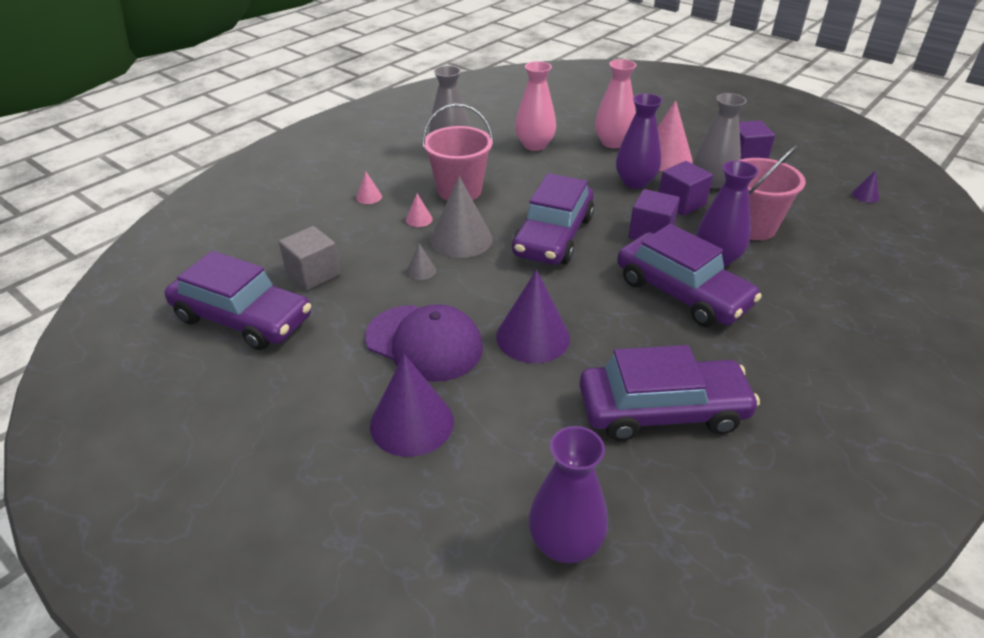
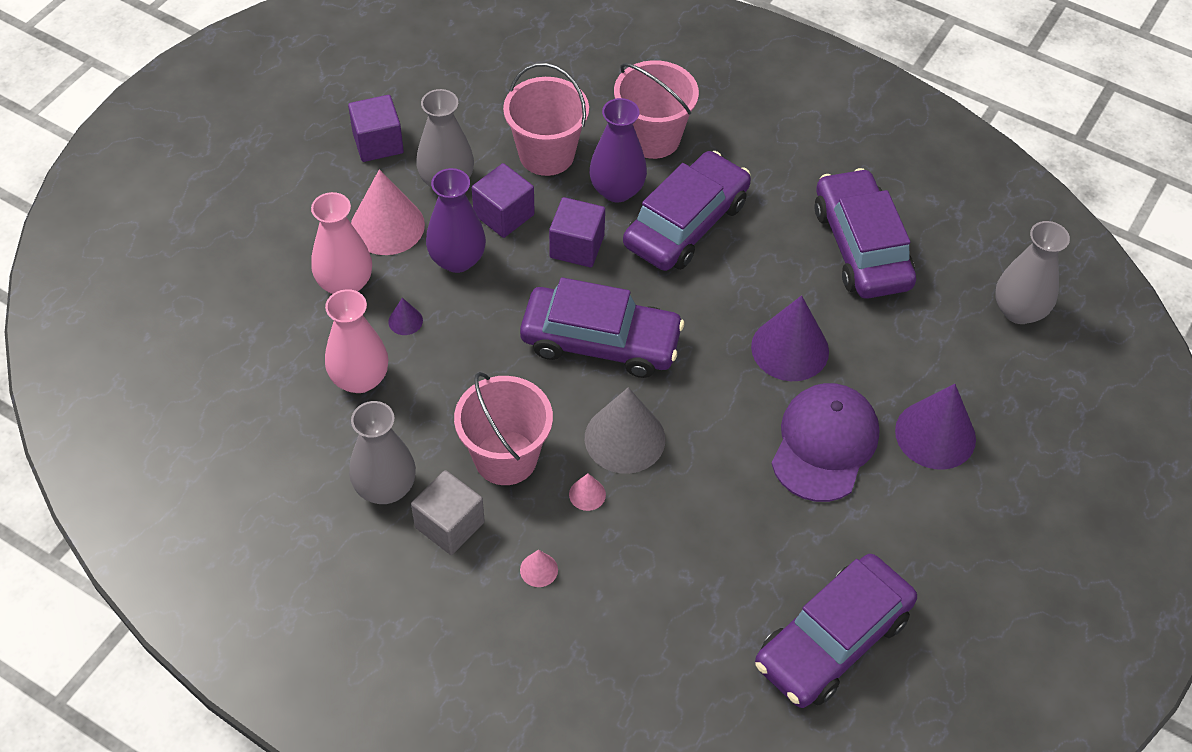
camera: 100 degrees left, 15 degrees up
purple car [165,251,311,350] -> purple car turned 150 degrees counterclockwise [755,554,917,708]
grey cube [279,226,340,290] -> grey cube moved to [411,470,485,555]
grey cone [407,243,436,280] -> none
purple vase [529,426,608,563] -> grey vase [995,221,1070,324]
purple cone [852,170,879,203] -> purple cone moved to [388,298,423,335]
none -> pink bucket [614,60,699,159]

